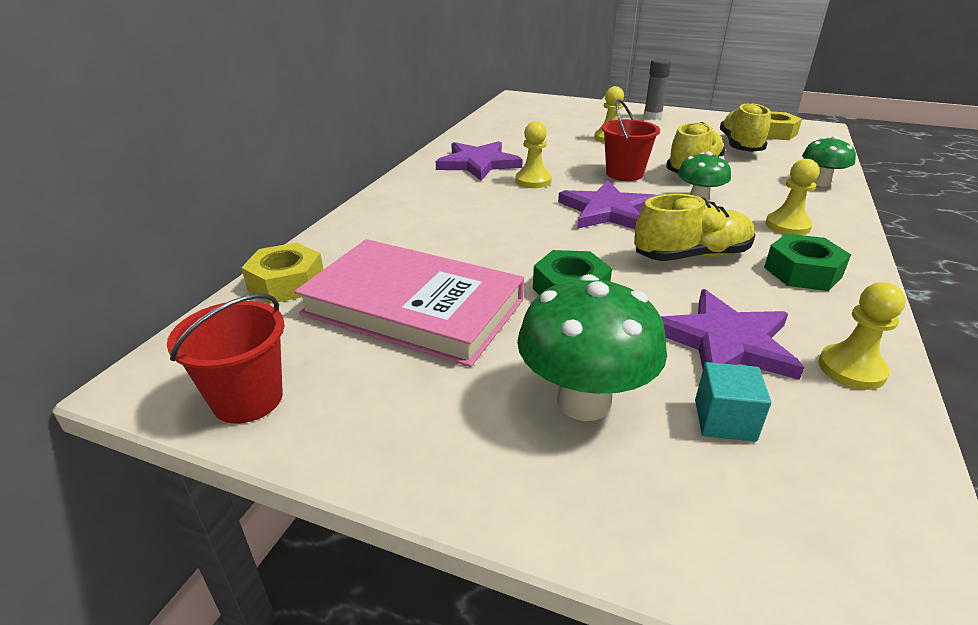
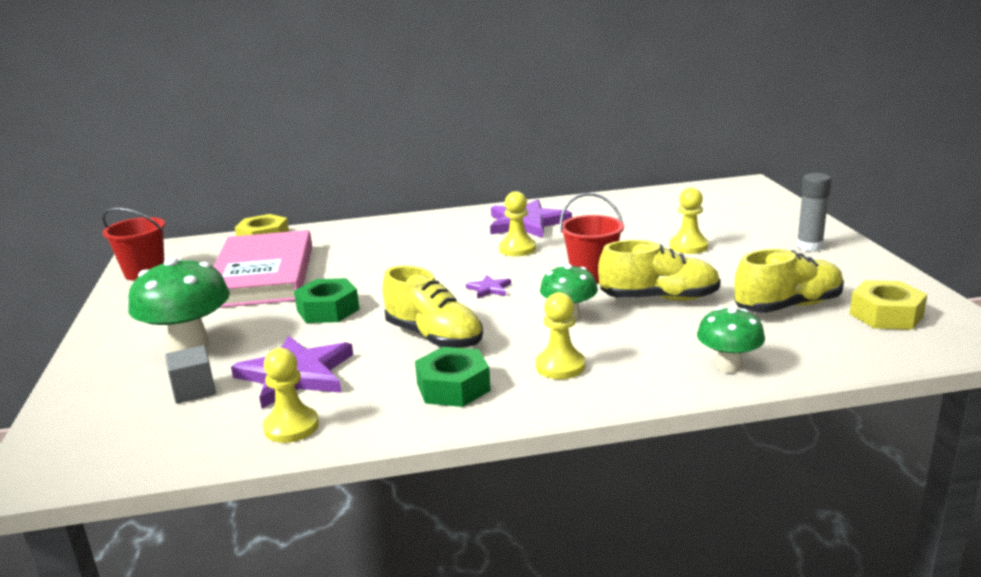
camera: 60 degrees right, 10 degrees down
purple star [558,180,656,229] -> purple star [466,275,511,299], size x0.45
turquoise cube [695,362,771,442] -> grey cube [165,345,216,404]

